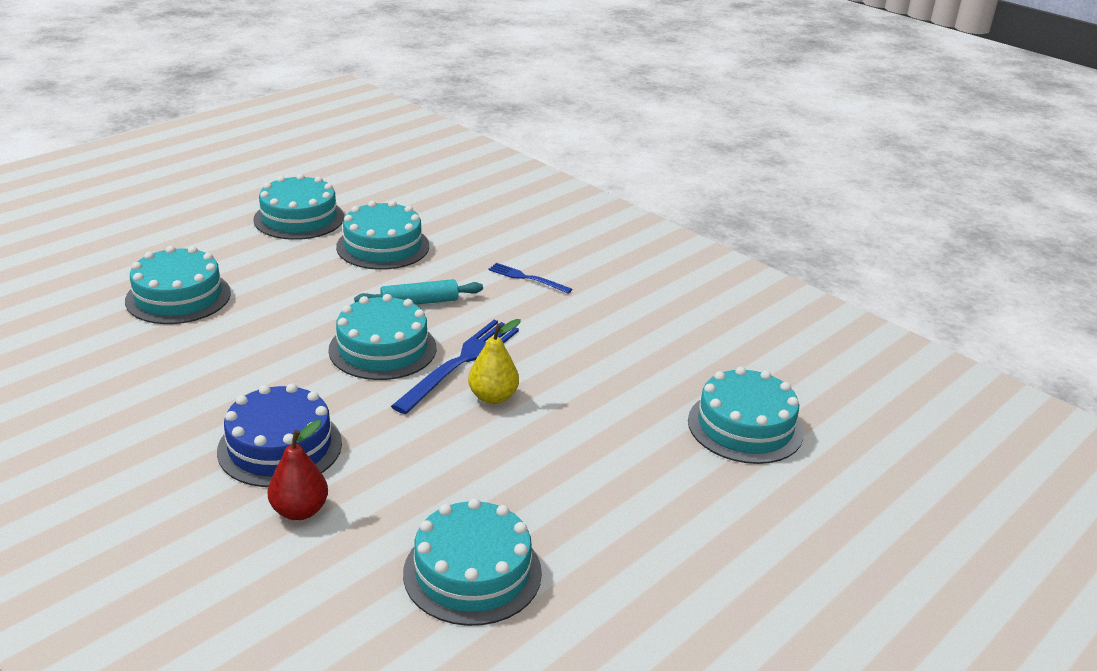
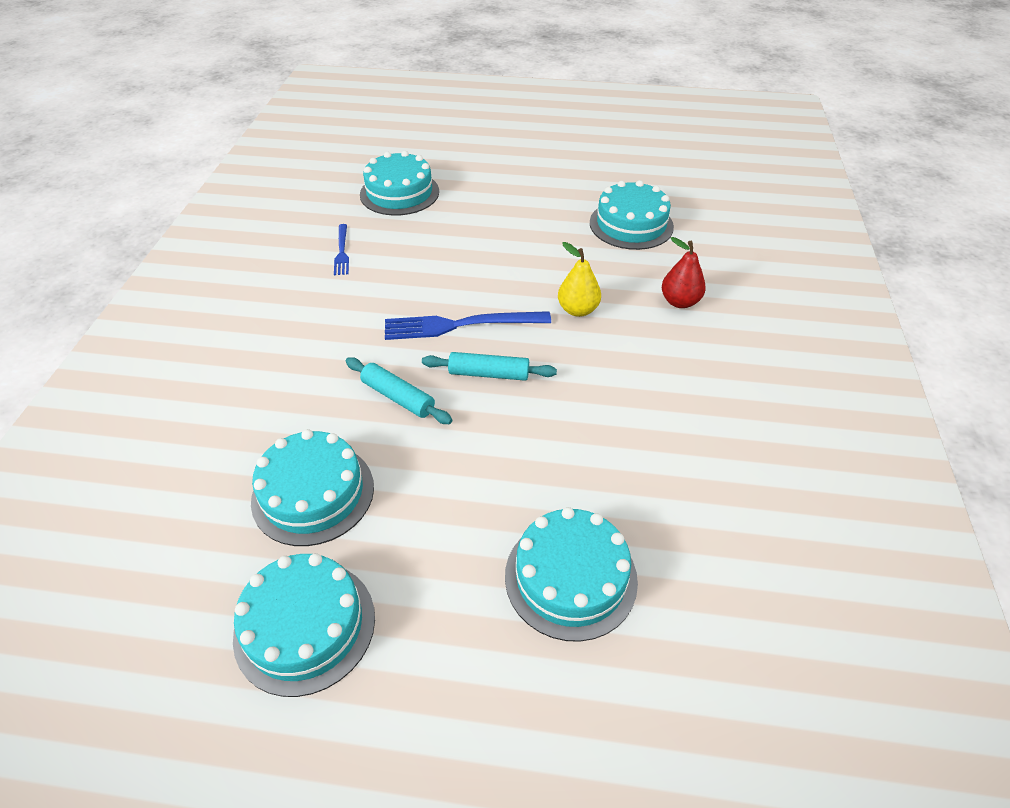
camera: 125 degrees left, 15 degrees up
blue cake [217,384,342,487] -> none
turquoise cake [328,294,436,380] -> turquoise rolling pin [422,352,557,381]
yellow pear [468,319,521,404] -> yellow pear moved to [558,242,601,317]
blue fork [488,263,572,294] -> blue fork moved to [334,224,349,275]

